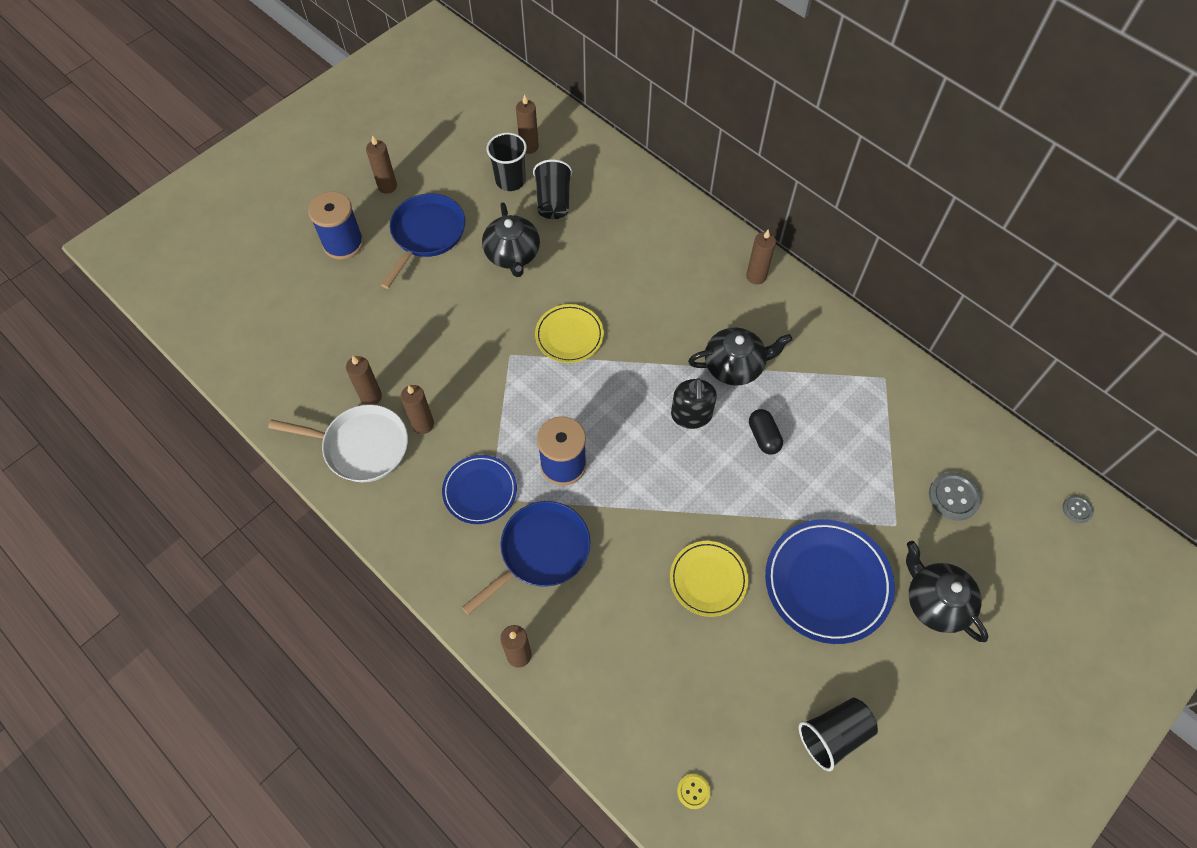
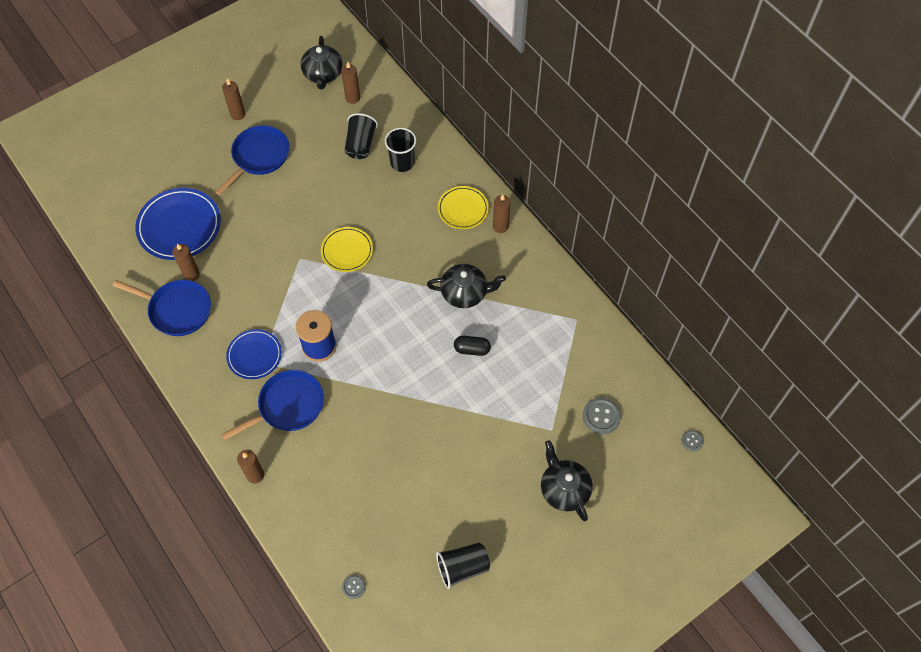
camera: 10 degrees right, 0 degrees up
white pan [268,404,408,482] -> blue pan [113,280,211,336]
blue spool [308,191,364,260] -> none
brown candle [401,385,434,434] -> none
black teapot [482,203,540,277] -> black teapot moved to [301,36,343,89]
black cup [487,133,527,191] -> black cup moved to [385,128,416,172]
yellow plate [670,541,748,617] -> yellow plate moved to [438,186,489,229]
black soap dispenser [671,378,717,429] -> none
yellow button [677,774,711,809] -> grey button [342,575,366,599]
black capsule [749,409,783,455] -> black capsule turned 75 degrees counterclockwise [454,336,491,356]
blue plate [765,519,895,644] -> blue plate moved to [135,188,221,260]

